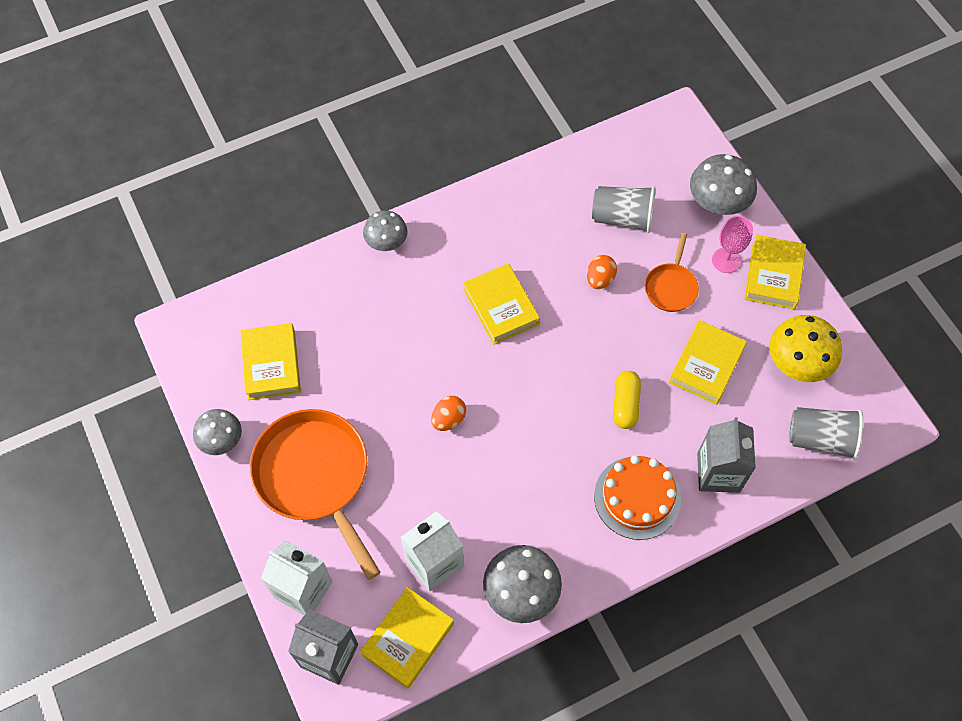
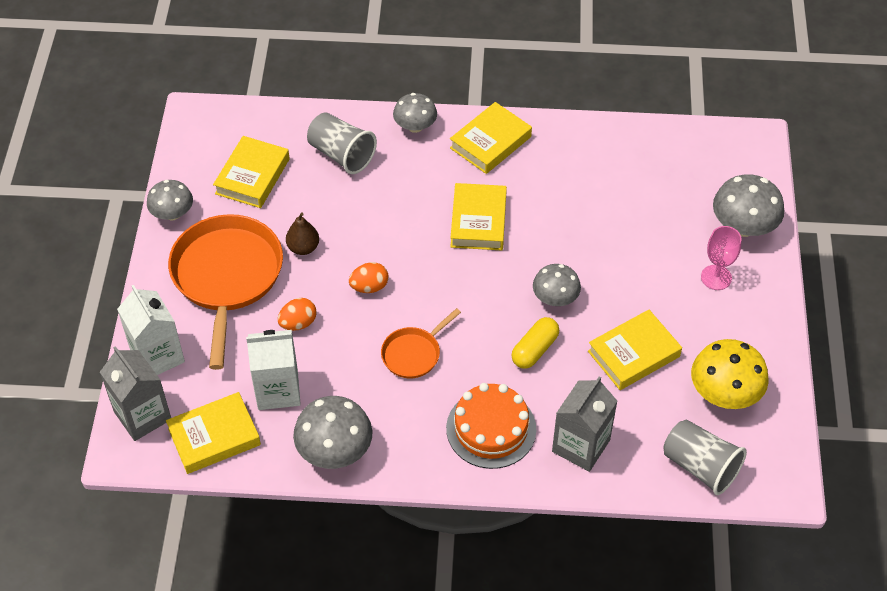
camera: 30 degrees right, 10 degrees down
orange egg [587,255,617,289] -> orange egg moved to [278,298,317,331]
grey cup [592,186,655,233] -> grey cup moved to [307,113,377,174]
orange pan [645,233,699,312] -> orange pan moved to [381,308,461,378]
yellow book [744,235,806,309] -> yellow book moved to [450,102,532,174]
none -> brown pear [286,213,319,255]
none -> grey mushroom [533,264,581,306]

